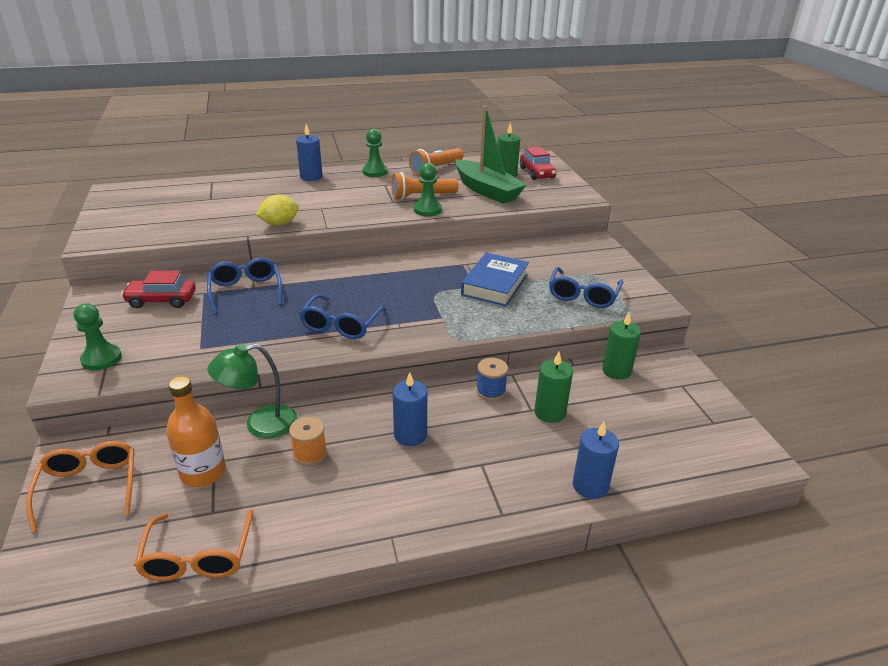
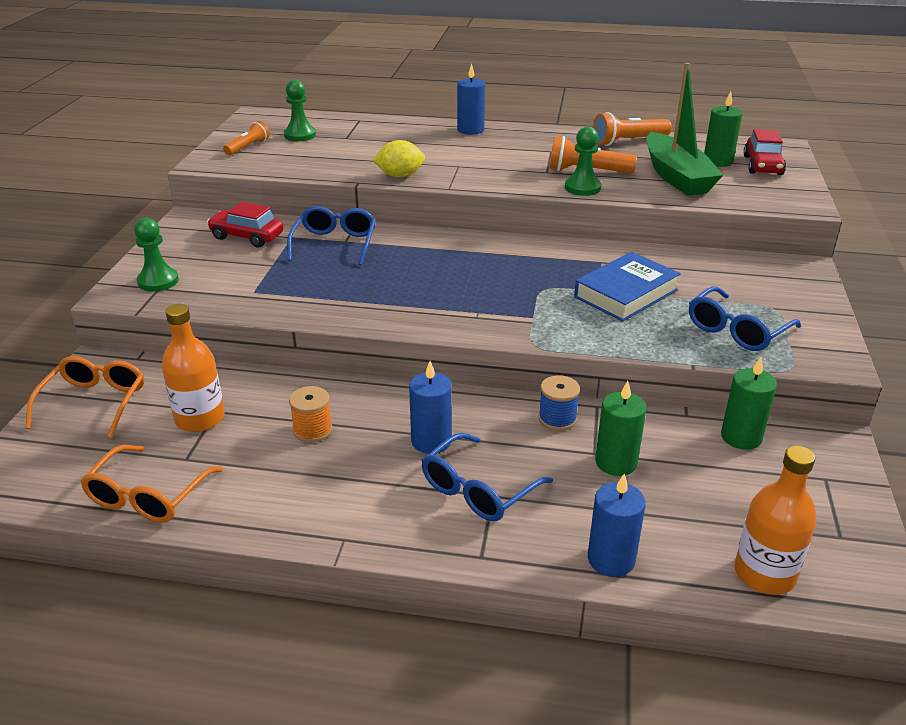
camera: 25 degrees right, 0 degrees up
green lamp [208,344,298,438] -> none
blue glasses [299,294,387,339] -> blue glasses moved to [421,433,553,521]
green pawn [362,129,388,177] -> green pawn moved to [284,80,316,141]
none -> orange flashlight [223,121,270,155]
none -> orange bottle [734,446,817,595]

